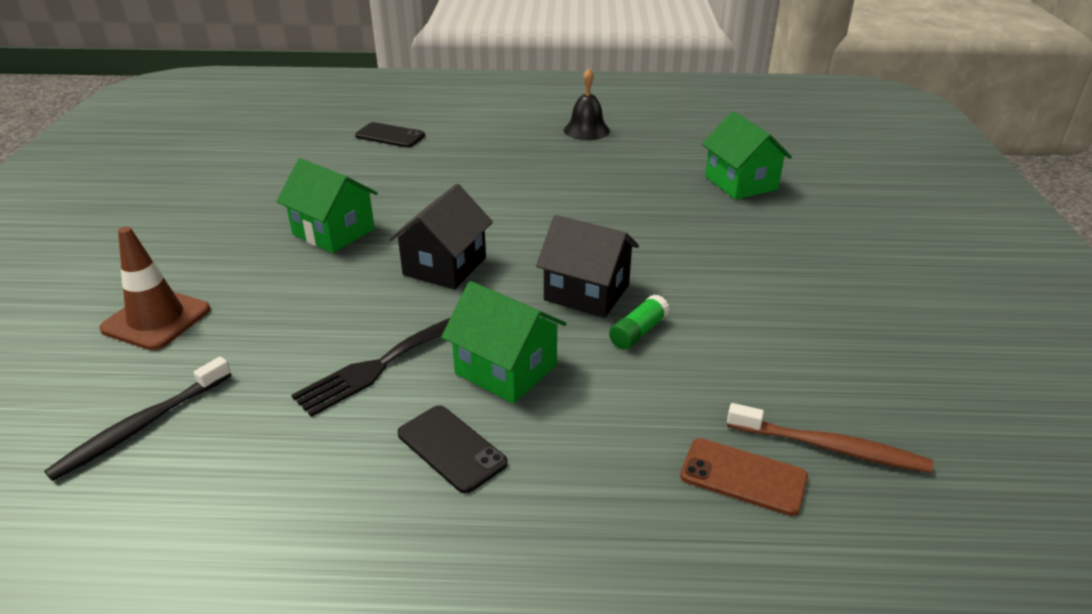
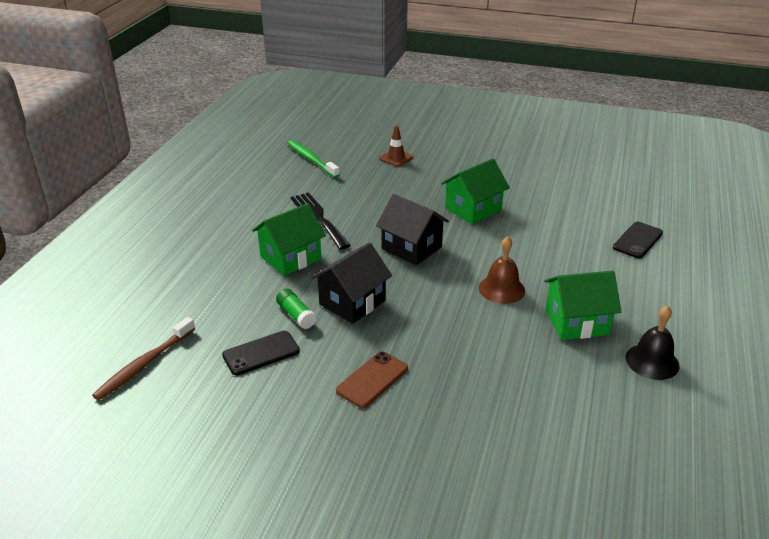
camera: 105 degrees right, 0 degrees up
black toothbrush [44,357,231,481] -> green toothbrush [287,140,340,178]
brown traffic cone [99,227,211,350] -> brown traffic cone [379,125,413,167], size x0.63
black phone [398,405,508,493] -> black phone moved to [222,331,300,375]
brown phone [680,438,808,516] -> brown phone moved to [336,351,408,408]
green house [702,111,792,200] -> green house moved to [544,271,621,340]
none -> brown bell [479,236,525,304]

